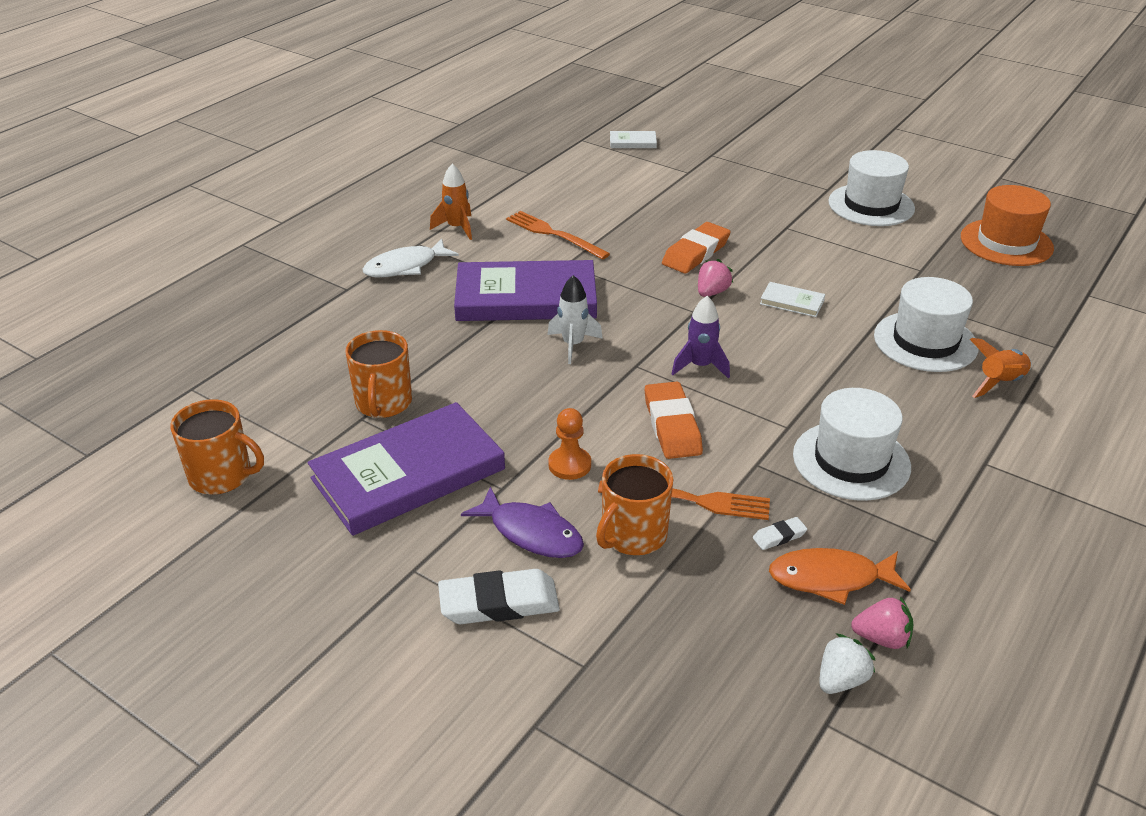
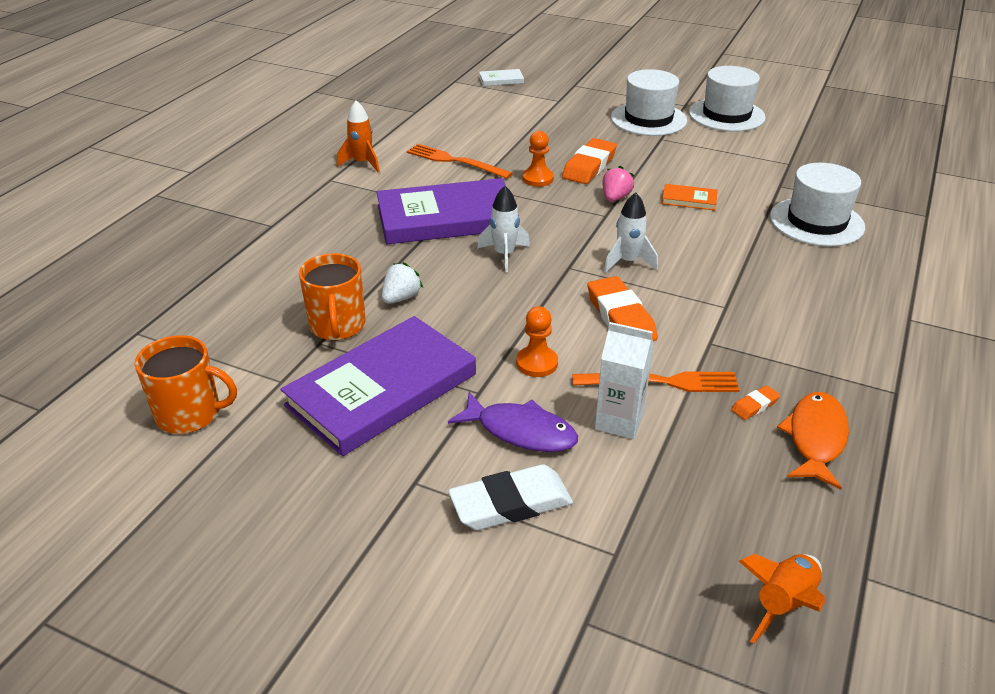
camera: 10 degrees left, 0 degrees up
white fish [362,238,459,277] -> none
orange mug [596,454,673,555] -> white carton [595,322,654,439]
purple rocket [672,296,730,379] -> white rocket [604,192,658,273]
white eraser [753,517,807,550] -> orange eraser [731,385,780,420]
white book [760,282,825,317] -> orange book [662,184,718,210]
orange fish [769,548,911,605] -> orange fish turned 120 degrees clockwise [777,392,849,490]
white hat [793,388,911,501] -> white hat moved to [611,69,687,136]
white strawberry [819,633,875,694] -> white strawberry moved to [382,262,423,304]
pink strawberry [851,597,914,649] -> none
orange hat [961,185,1054,266] -> none
orange rocket [970,338,1032,398] -> orange rocket moved to [739,554,826,644]
none -> orange pawn [522,131,554,187]

